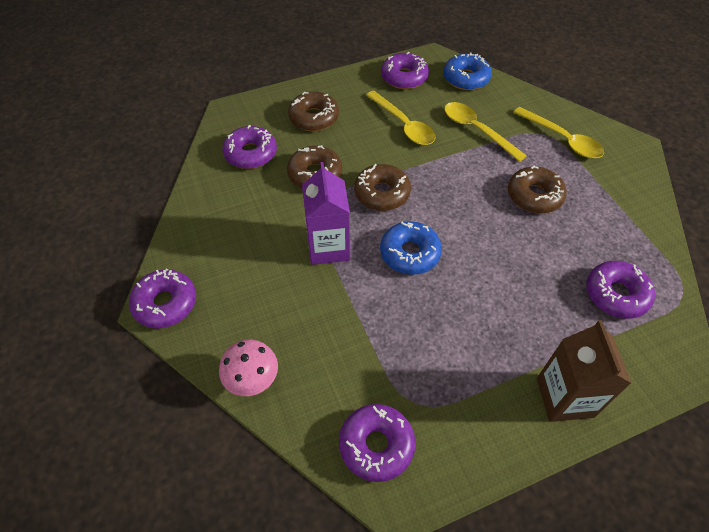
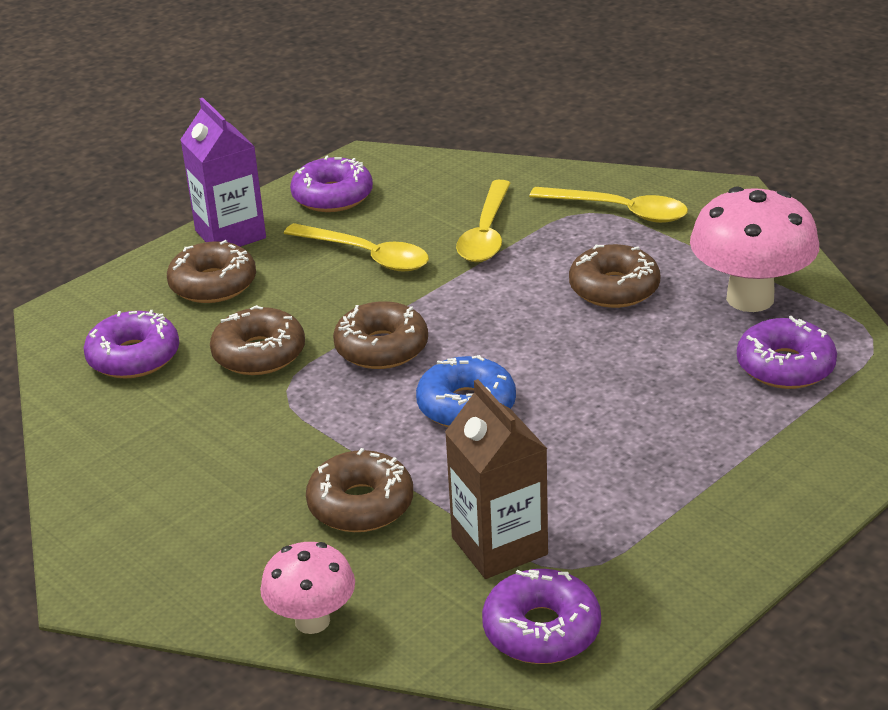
camera: 20 degrees left, 20 degrees down
purple donut [129,268,196,329] -> none
purple carton [302,162,350,265] -> purple carton moved to [180,98,266,247]
blue donut [443,52,492,90] -> none
yellow spoon [444,102,527,162] -> yellow spoon turned 105 degrees counterclockwise [456,180,511,262]
brown carton [537,320,632,422] -> brown carton moved to [445,379,548,579]
none -> brown donut [306,448,413,532]
none -> pink mushroom [690,186,819,312]

